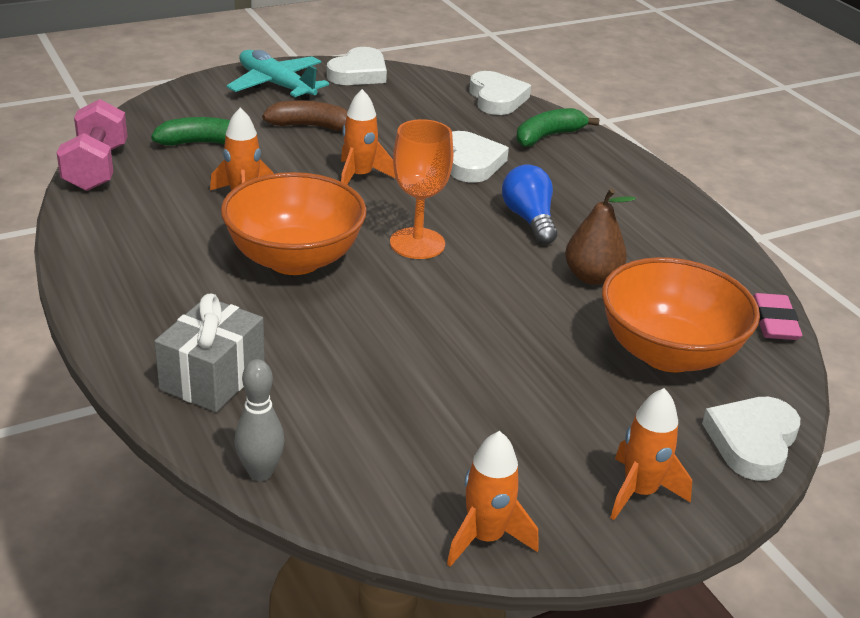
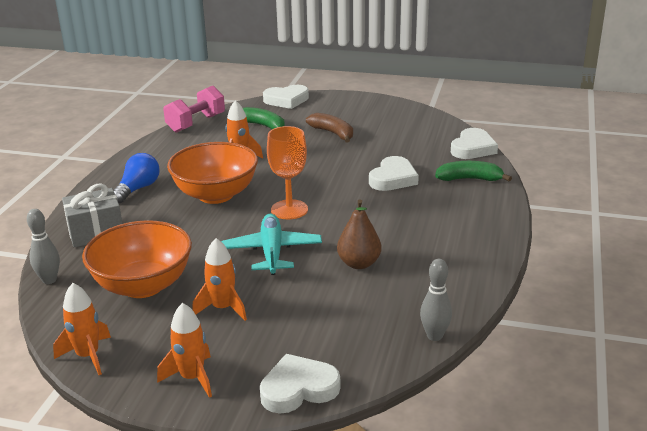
camera: 45 degrees right, 5 degrees down
turquoise plane [227,50,329,101] -> turquoise plane moved to [221,214,322,275]
white heart [327,47,387,85] -> white heart moved to [263,85,309,109]
orange rocket [341,89,395,185] -> orange rocket moved to [192,238,247,321]
blue light bulb [502,164,557,245] -> blue light bulb moved to [114,153,159,203]
orange bowl [602,257,760,372] -> orange bowl moved to [82,220,192,298]
pink eraser [753,293,802,340] -> grey bowling pin [420,259,452,341]

